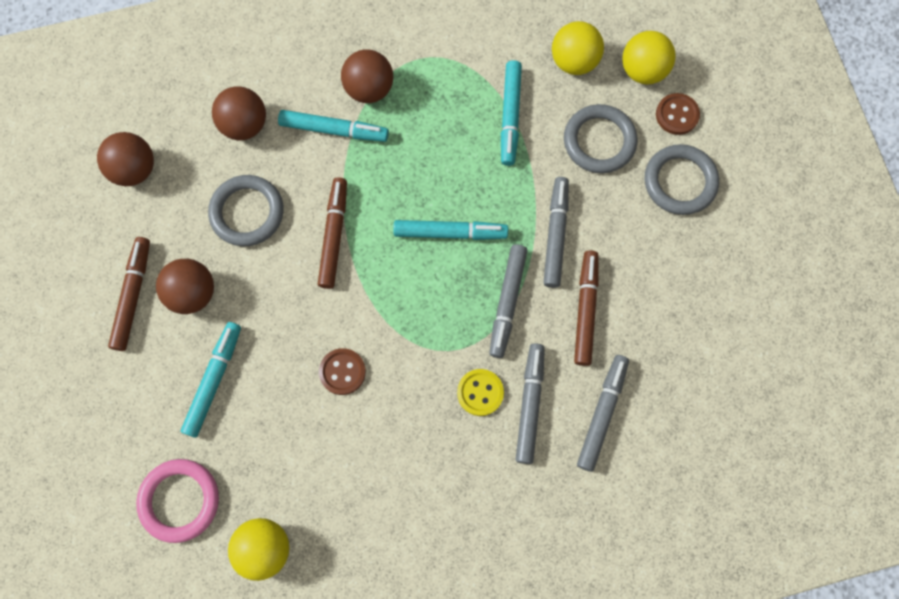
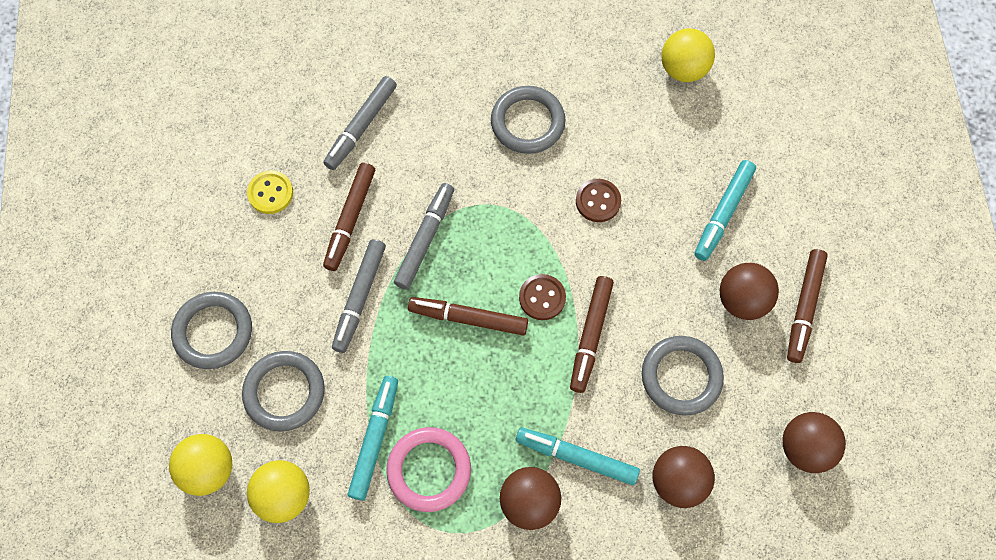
camera: 170 degrees left, 5 degrees down
pink ring [136,459,219,543] -> pink ring moved to [386,427,471,512]
turquoise marker [393,220,508,240] -> brown marker [408,297,528,335]
yellow button [457,369,504,416] -> yellow button moved to [247,170,293,214]
grey marker [515,343,545,464] -> none
brown button [656,93,700,135] -> brown button moved to [519,274,566,320]
none -> grey ring [491,86,566,154]

